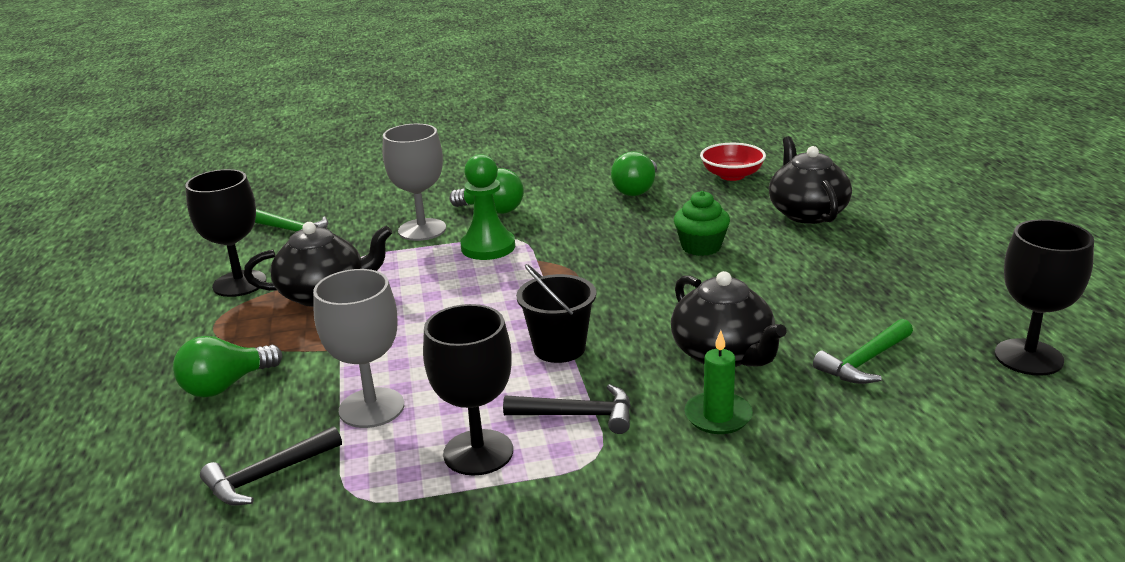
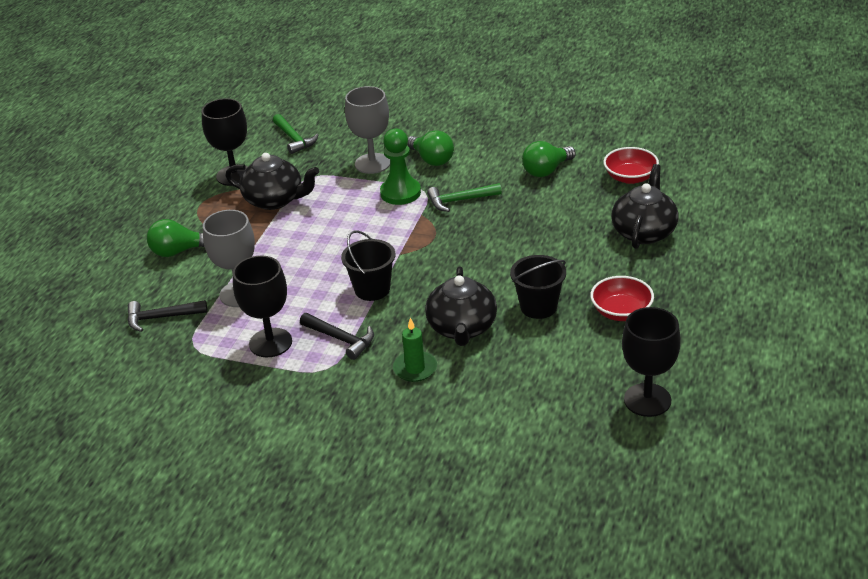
camera: 30 degrees right, 10 degrees up
green cupcake [674,191,730,256] -> none
green hammer [813,319,913,384] -> green hammer moved to [427,183,502,212]
none -> black bucket [510,255,566,319]
none -> red bowl [590,276,654,321]

